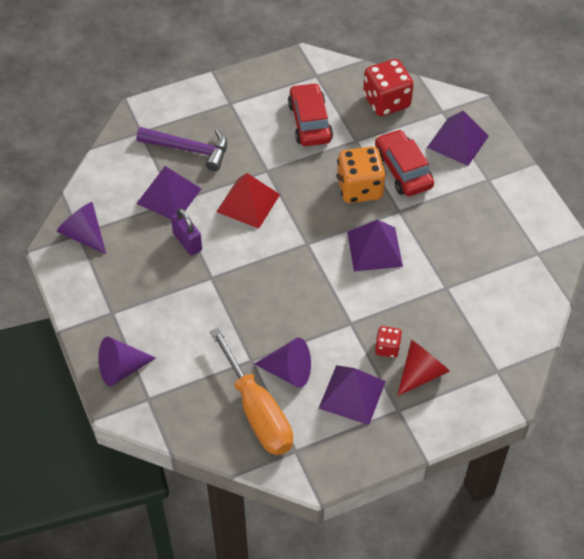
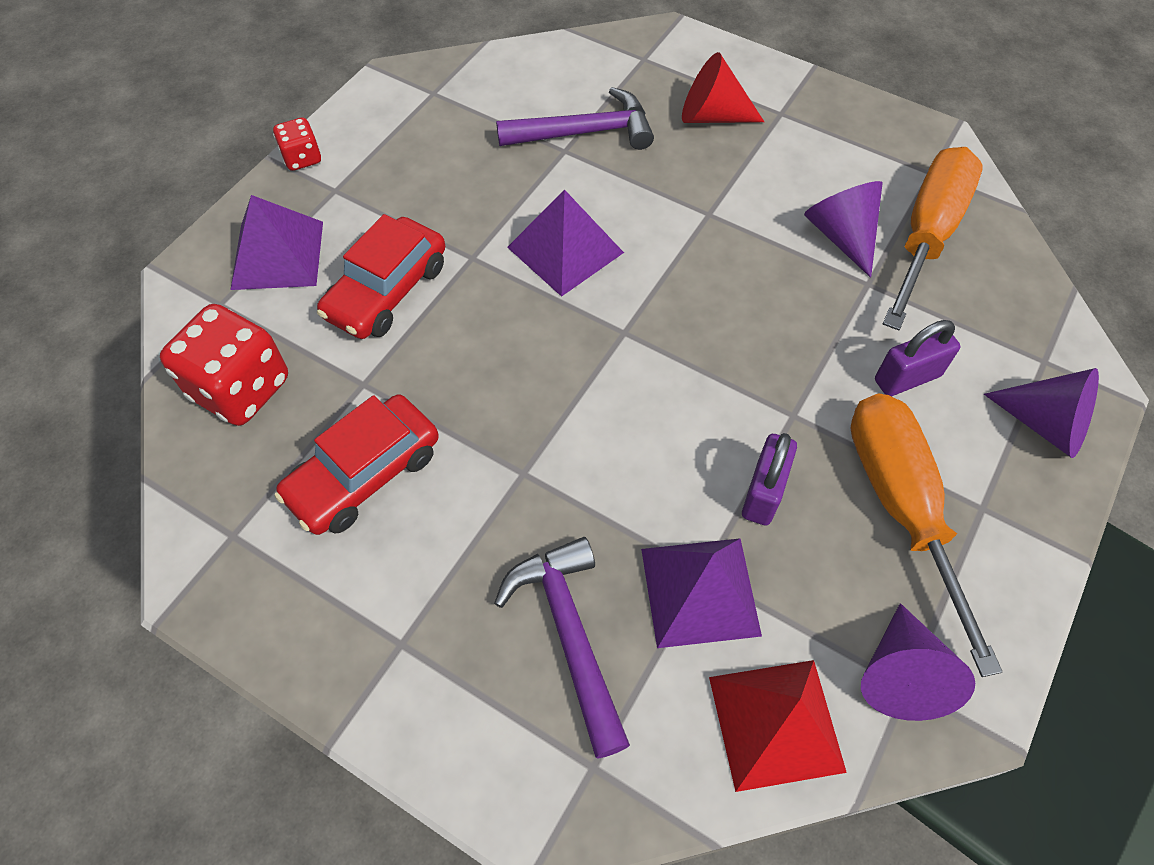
camera: 125 degrees left, 5 degrees up
red pyramid [216,173,280,229] -> red pyramid moved to [709,660,847,792]
purple pyramid [318,365,386,425] -> none
orange dice [337,146,386,203] -> none
red dice [375,326,402,358] -> red dice moved to [273,118,321,171]
none -> purple hammer [496,87,654,150]
none -> orange screwdriver [851,394,1003,677]
none -> purple padlock [875,320,960,396]

